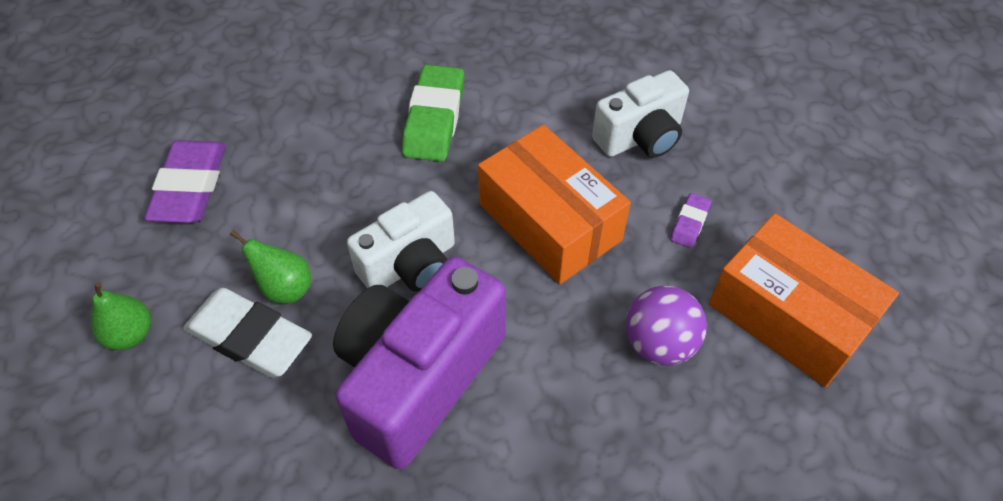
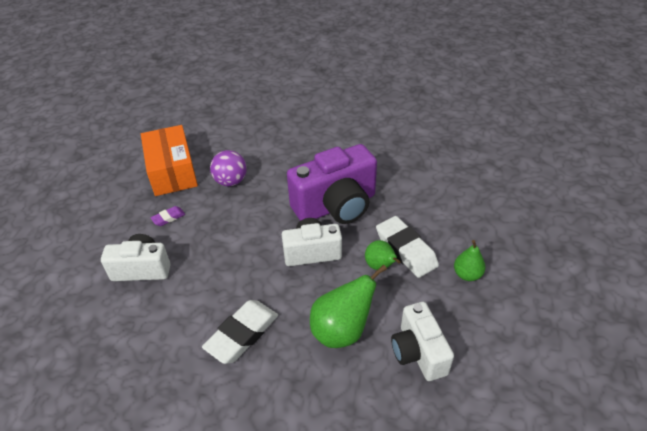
camera: 150 degrees left, 10 degrees down
purple eraser [144,140,226,223] -> white camera [391,302,454,381]
green eraser [402,64,464,162] -> white eraser [202,300,278,364]
orange box [478,125,631,284] -> none
none -> green pear [310,264,387,348]

